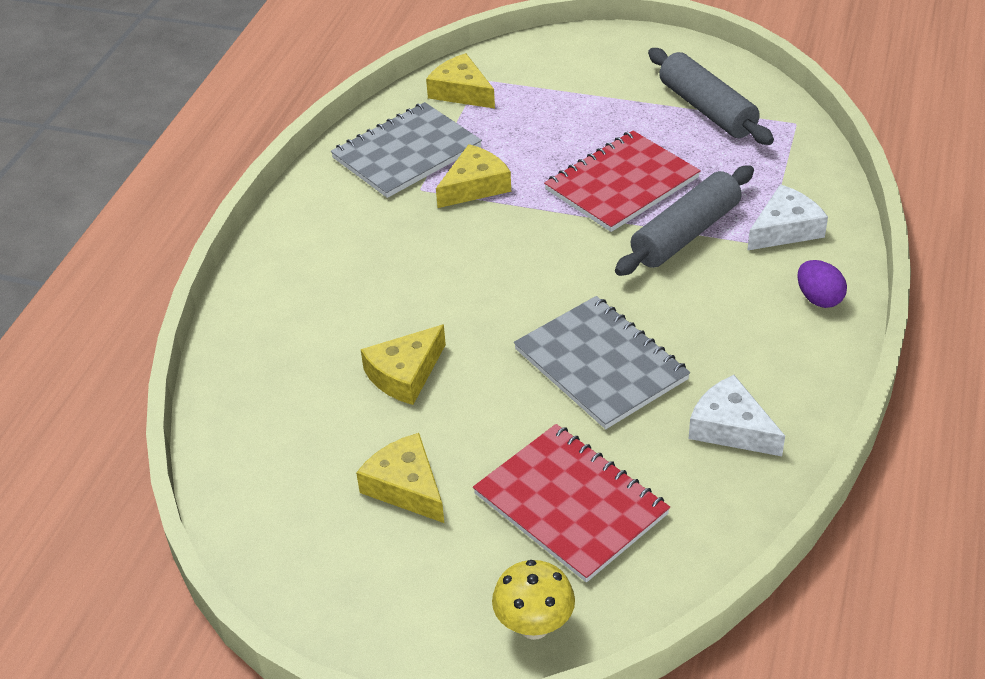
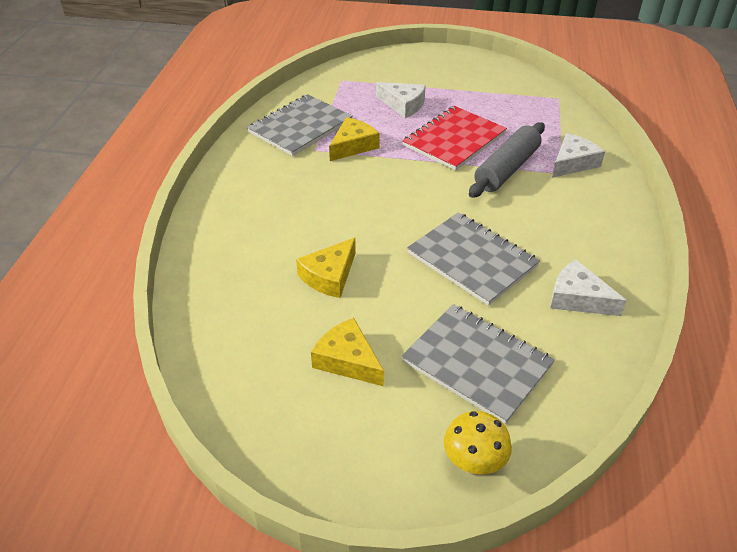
camera: 10 degrees left, 0 degrees up
yellow cheese [426,53,495,109] -> none
red notebook [473,424,670,582] -> grey notebook [401,304,555,424]
grey rolling pin [648,48,774,145] -> none
purple egg [797,260,847,308] -> none
none -> white cheese [376,82,426,118]

